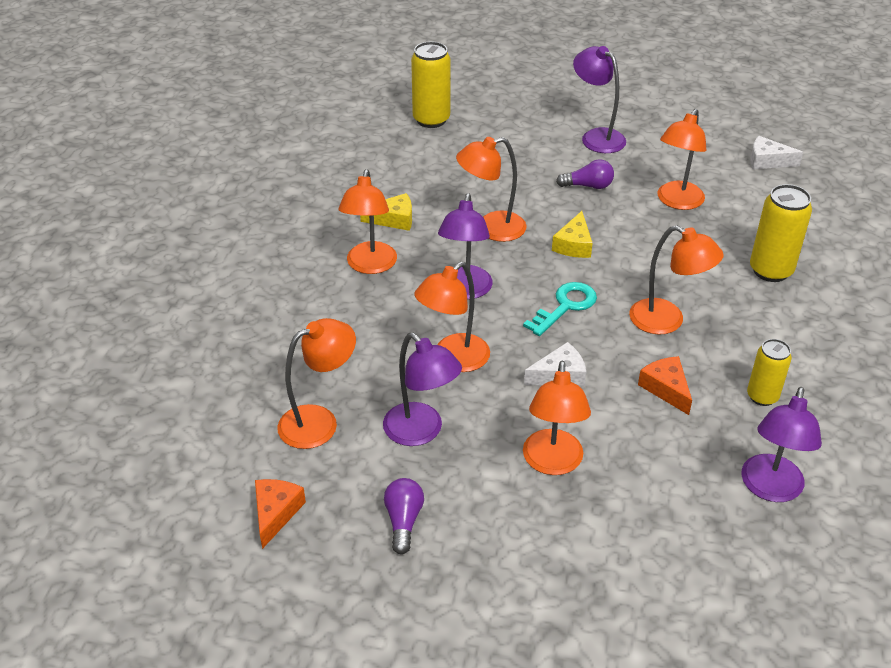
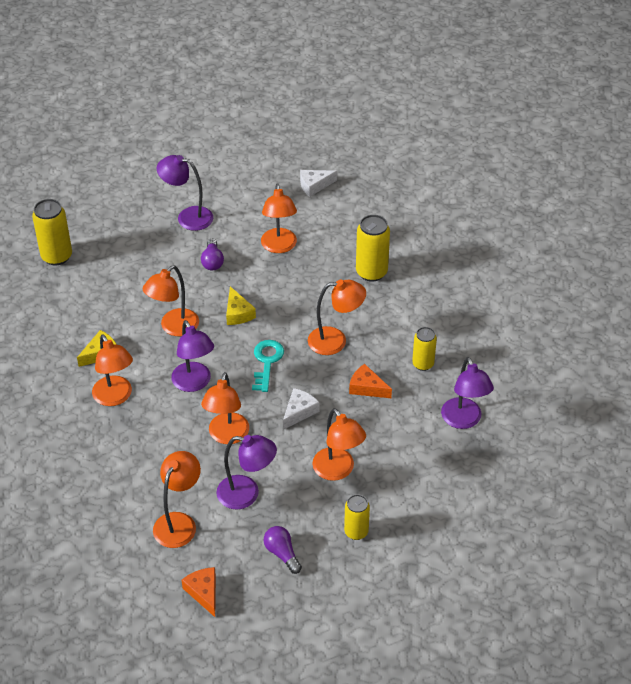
camera: 35 degrees left, 5 degrees up
purple light bulb [556,159,614,189] -> purple light bulb turned 120 degrees clockwise [201,239,224,270]
none -> yellow can [344,494,370,540]

